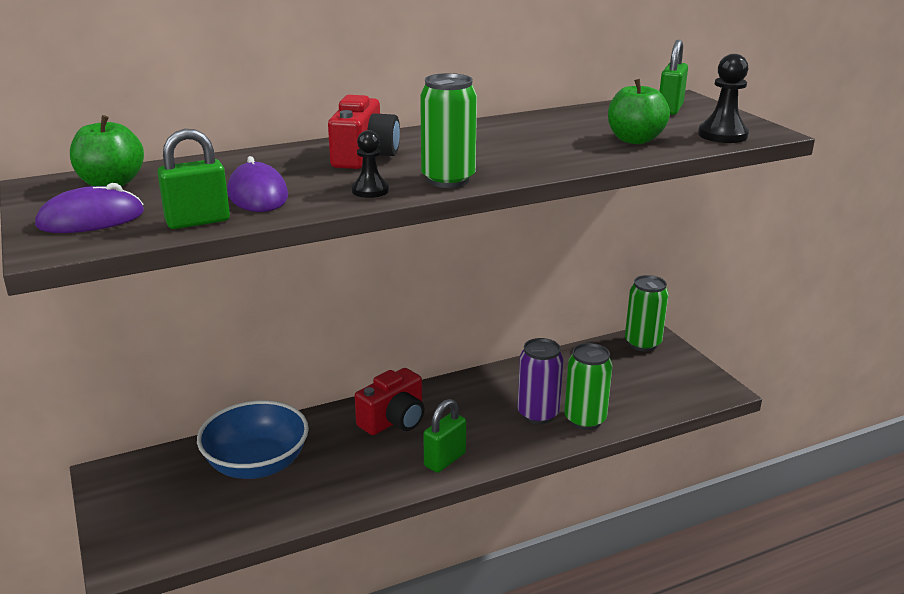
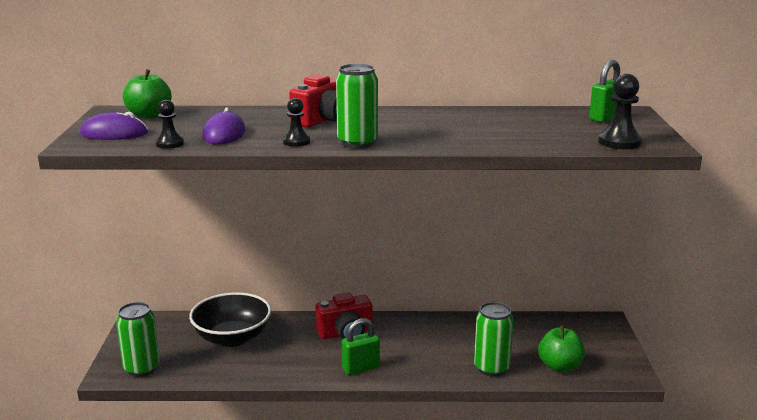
camera: 25 degrees right, 5 degrees down
green padlock [157,129,230,229] -> black pawn [156,100,184,149]
blue bowl [197,400,309,479] -> black bowl [189,292,271,347]
purple can [517,338,563,424] -> none
green apple [608,79,670,144] -> green apple moved to [538,326,585,372]
green can [625,275,669,351] -> green can moved to [116,302,160,377]

